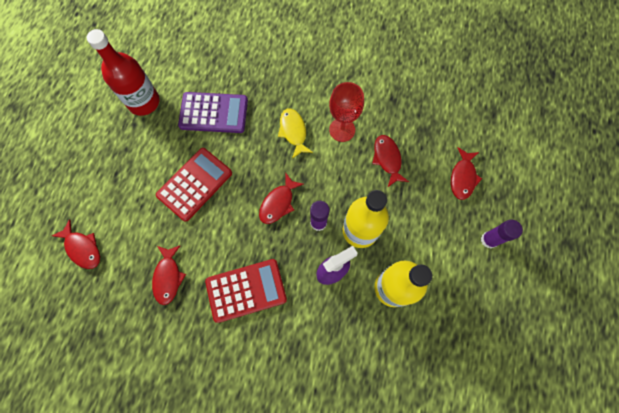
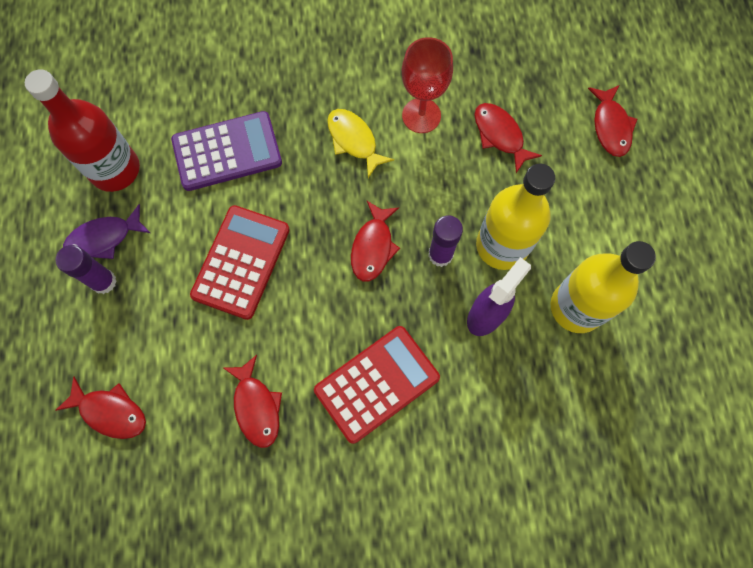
camera: 20 degrees left, 0 degrees up
purple glue stick [481,220,523,248] -> purple glue stick moved to [55,245,117,294]
none -> purple fish [63,204,150,259]

